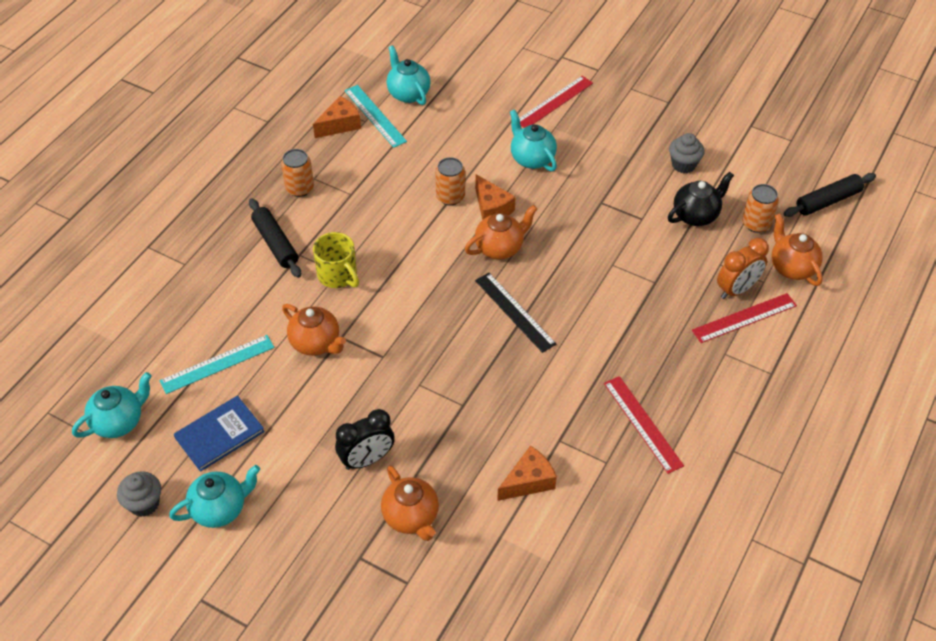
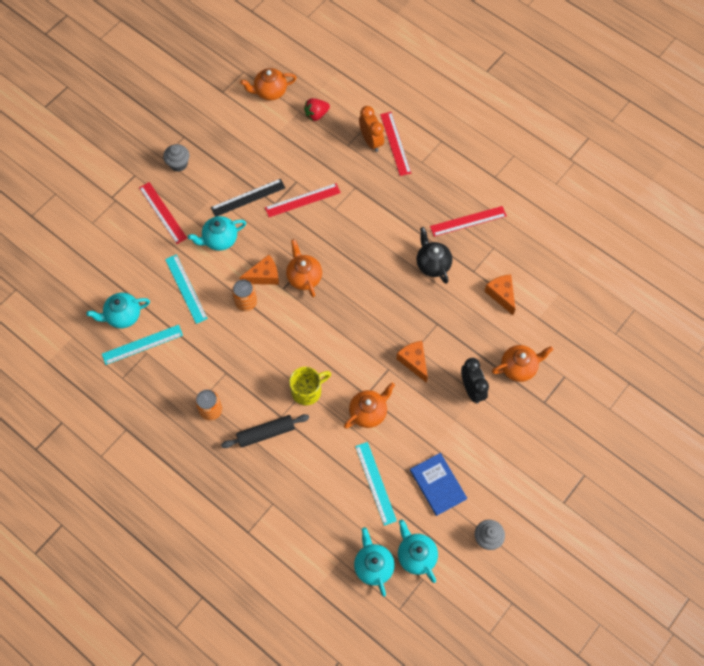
camera: 80 degrees left, 15 degrees up
turquoise teapot [169,465,260,528] -> turquoise teapot moved to [354,527,395,597]
orange cheese [313,96,361,138] -> orange cheese moved to [396,341,428,383]
black ruler [475,273,556,353] -> black ruler moved to [211,179,285,217]
black teapot [668,172,734,226] -> black teapot moved to [416,227,452,284]
grey cupcake [669,133,704,173] -> grey cupcake moved to [163,144,190,172]
orange can [742,184,779,233] -> red strawberry [304,98,330,121]
orange teapot [772,213,823,286] -> orange teapot moved to [240,68,297,101]
black rolling pin [783,173,876,217] -> none
none -> turquoise ruler [165,254,208,324]
none -> red ruler [265,183,341,217]

